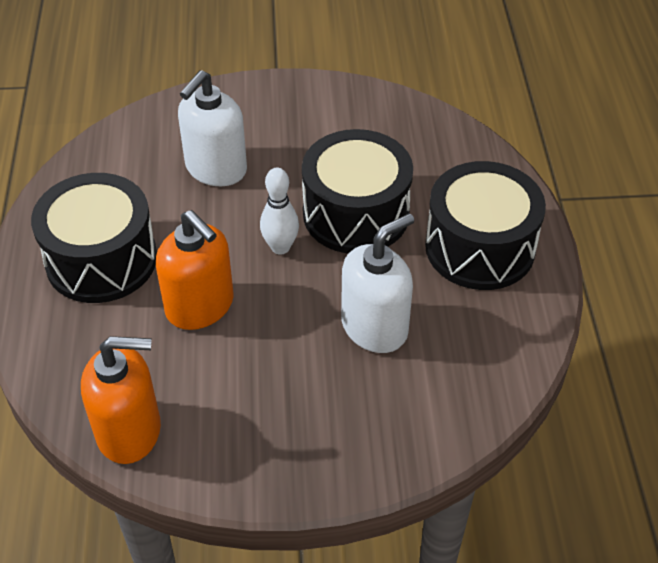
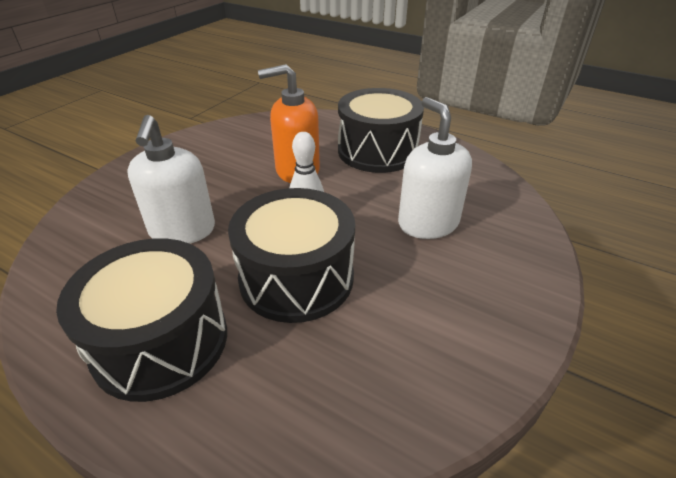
camera: 125 degrees right, 10 degrees down
orange soap dispenser [81,336,161,464] -> none

